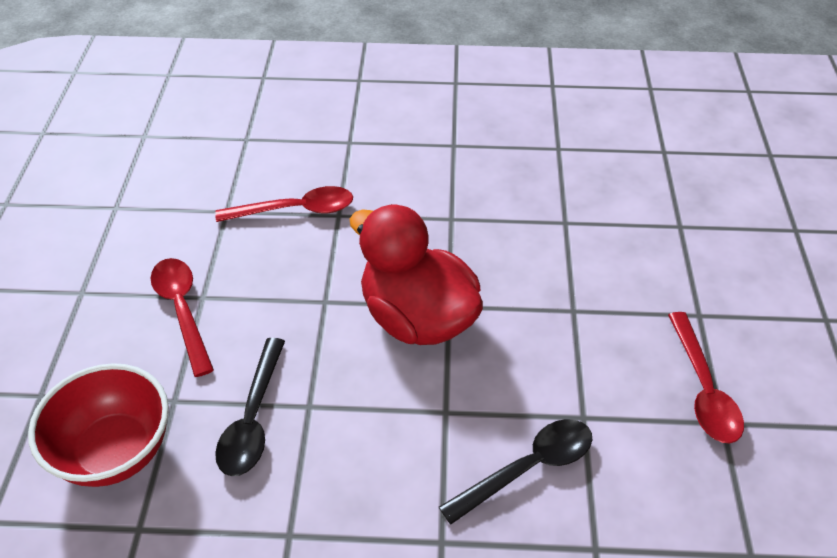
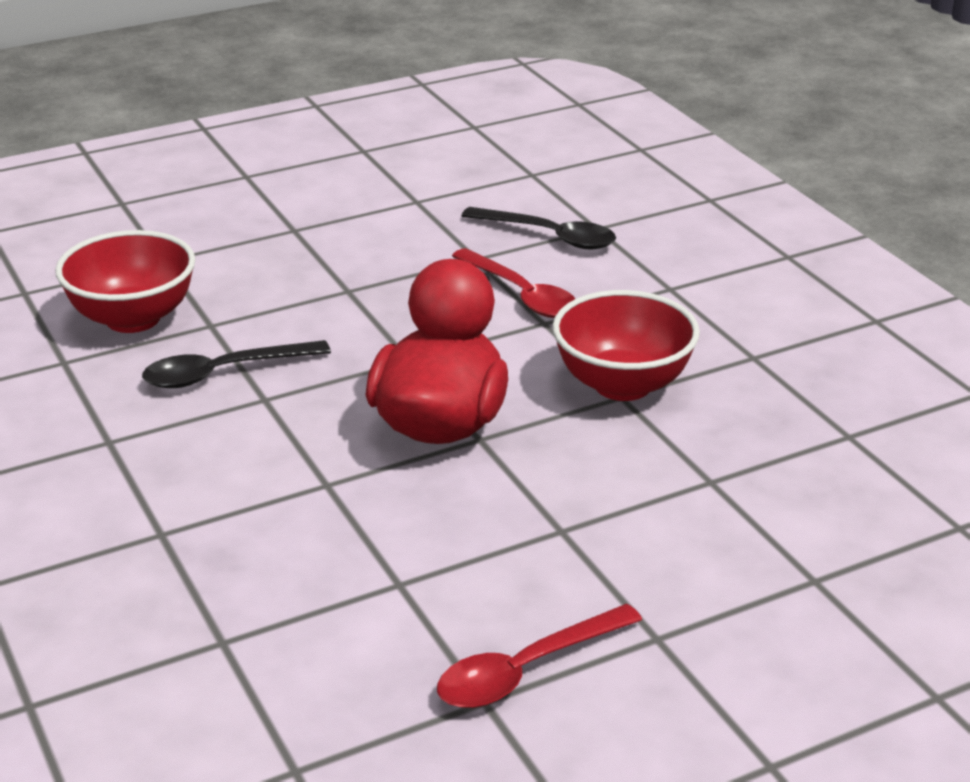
camera: 60 degrees right, 15 degrees down
red spoon [150,258,214,377] -> none
black spoon [439,419,592,524] -> black spoon moved to [462,207,616,250]
none -> red bowl [552,290,700,401]

